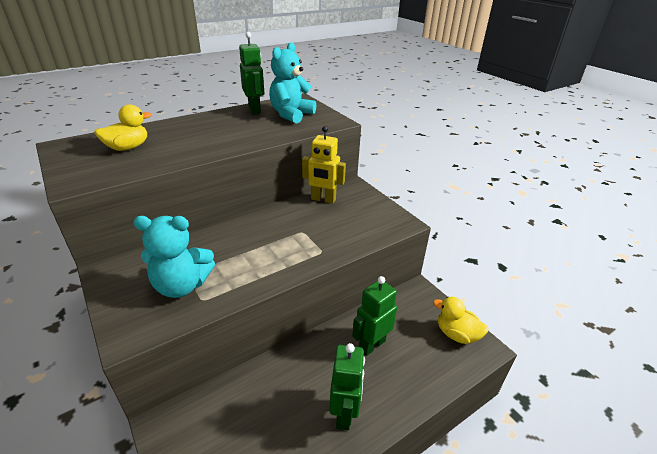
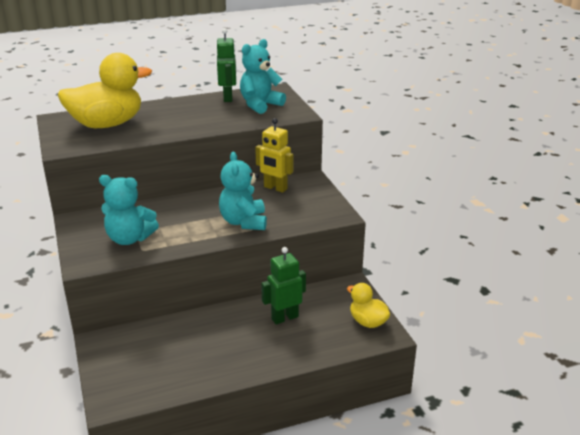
camera: 15 degrees right, 5 degrees down
yellow duck [94,104,152,151] -> yellow duck [58,53,152,128], size x1.97
green robot [329,343,365,430] -> none
none -> turquoise teddy bear [219,152,267,230]

